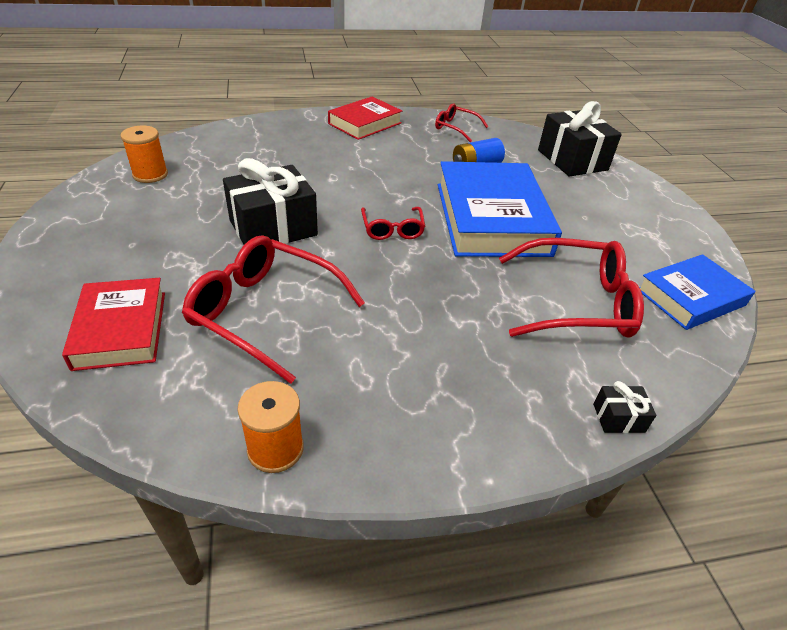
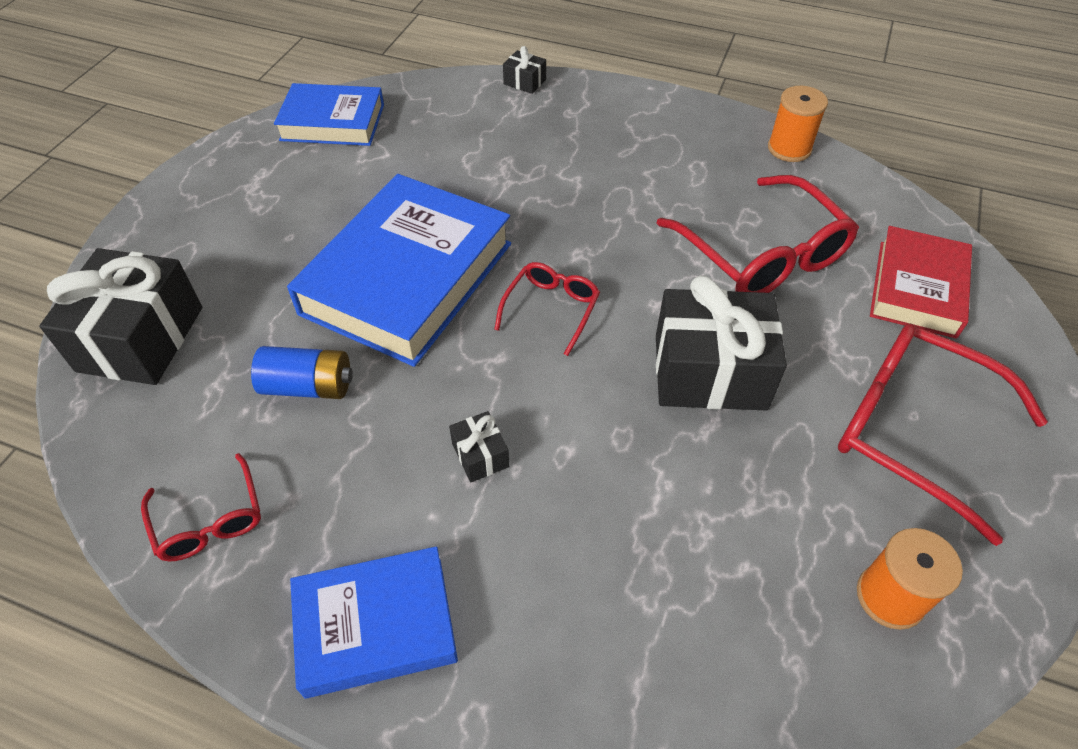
camera: 145 degrees left, 10 degrees up
red book [328,97,402,140] -> blue book [290,546,458,699]
red glasses [499,238,644,338] -> red glasses moved to [838,323,1048,546]
none -> black gift [449,411,509,482]

